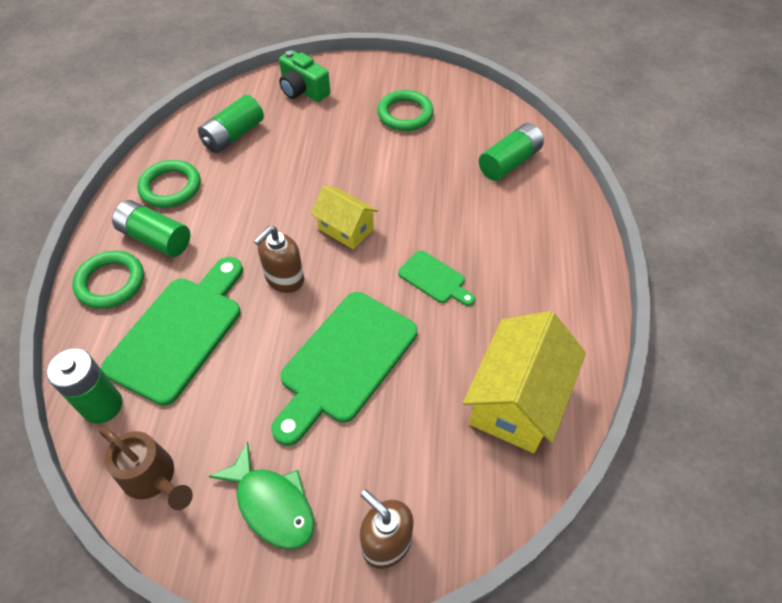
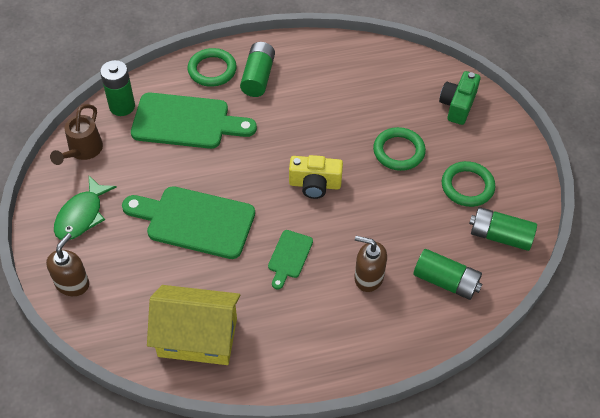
camera: 70 degrees right, 0 degrees up
green ring [137,160,200,208] -> green ring moved to [373,127,426,171]
green battery [198,95,264,153] -> green battery moved to [469,207,537,251]
brown soap dispenser [254,226,304,293] -> brown soap dispenser moved to [354,236,387,292]
yellow house [311,186,378,250] -> yellow camera [289,155,343,199]

